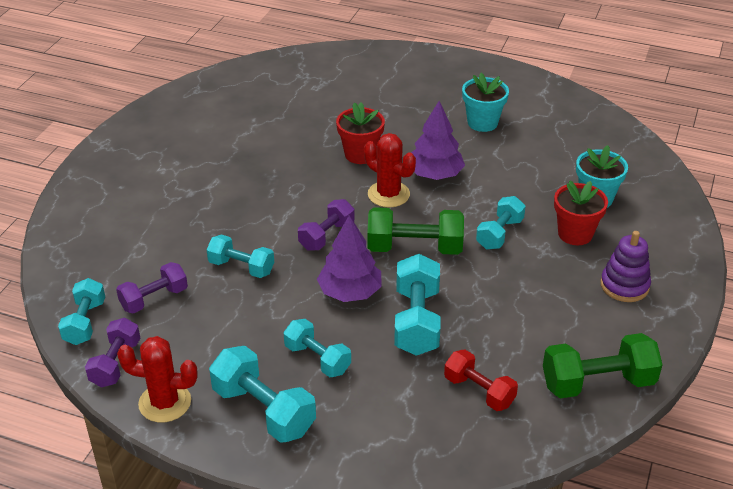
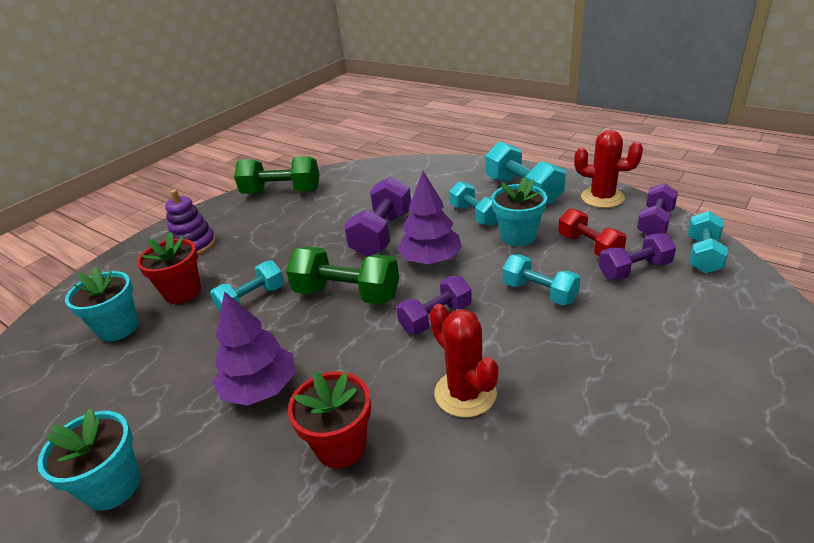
camera: 160 degrees left, 5 degrees down
red cactus [364,133,416,208] -> red cactus moved to [429,304,498,417]
turquoise dumbbell [394,254,440,356] -> purple dumbbell [344,176,411,257]
red dumbbell [444,350,518,411] -> red dumbbell moved to [558,208,626,257]
none -> turquoise flower pot [491,176,547,246]

